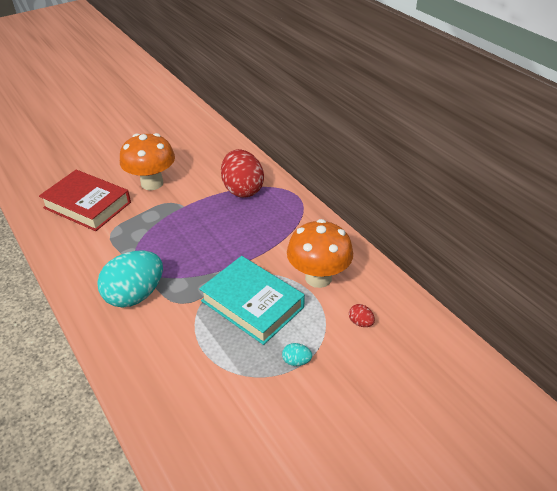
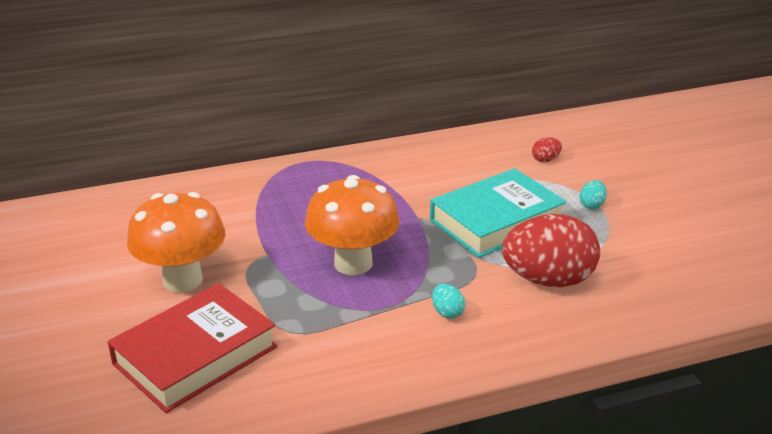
camera: 75 degrees left, 10 degrees down
turquoise egg [97,250,163,308] -> turquoise egg [432,284,465,319], size x0.40
red egg [221,149,264,198] -> red egg moved to [502,214,600,287]
orange mushroom [287,219,353,288] -> orange mushroom moved to [305,175,400,275]

